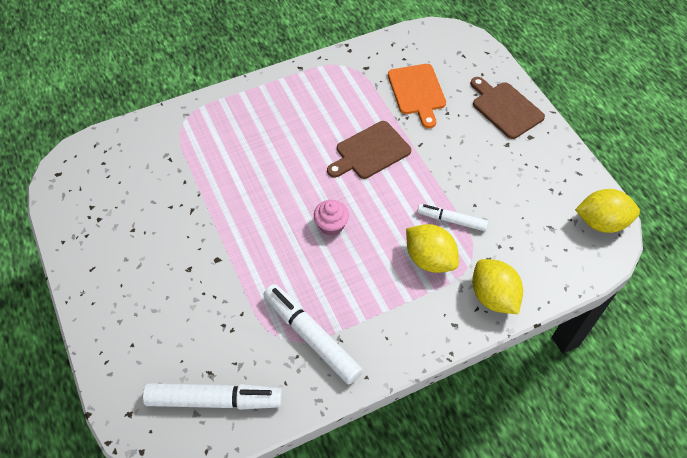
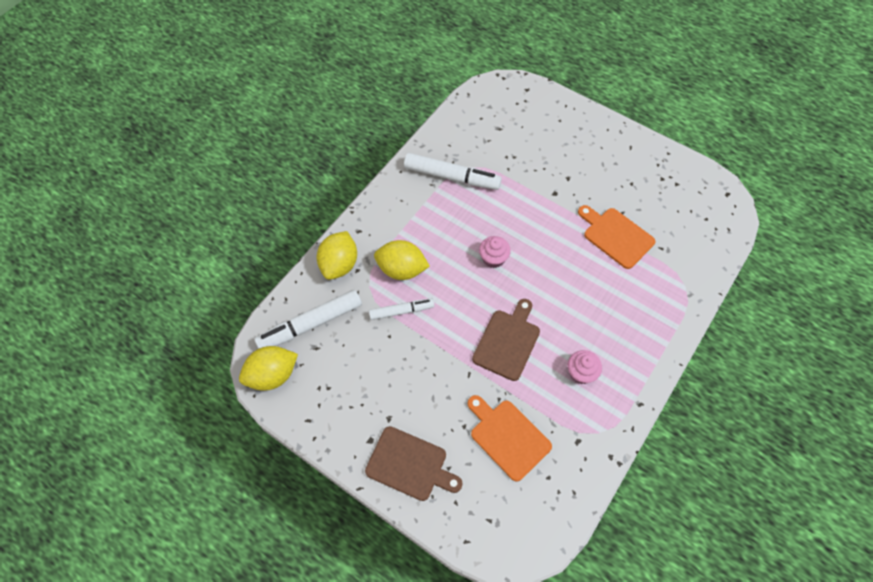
camera: 150 degrees right, 5 degrees up
white marker [143,383,282,410] -> white marker moved to [254,290,362,349]
yellow lemon [472,259,523,314] -> yellow lemon turned 75 degrees clockwise [317,231,357,280]
none -> pink cupcake [568,350,602,384]
none -> orange cutting board [578,205,655,269]

